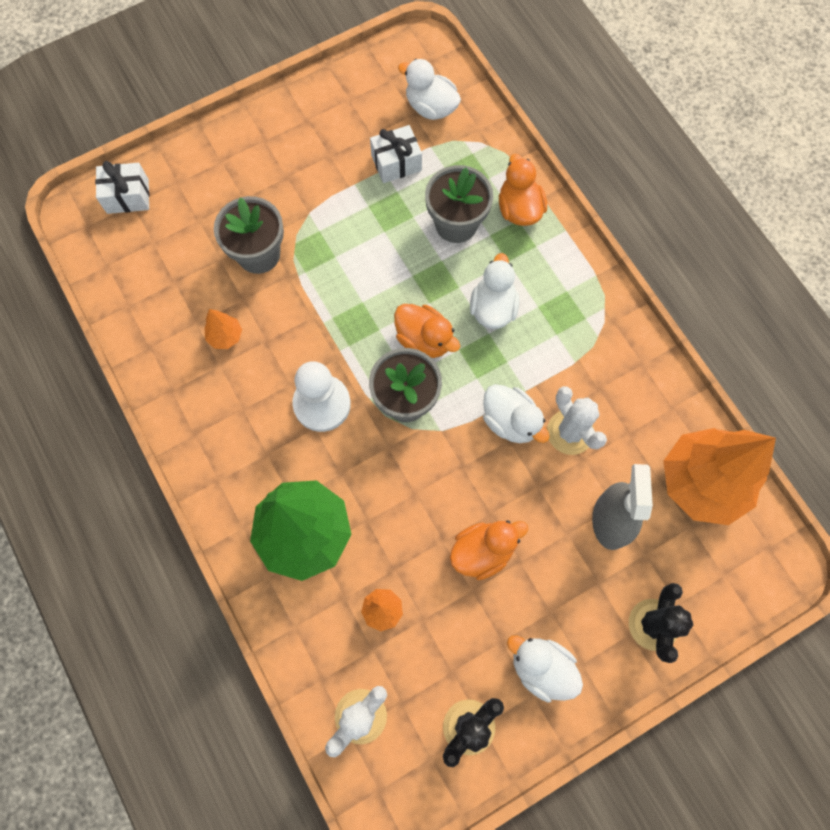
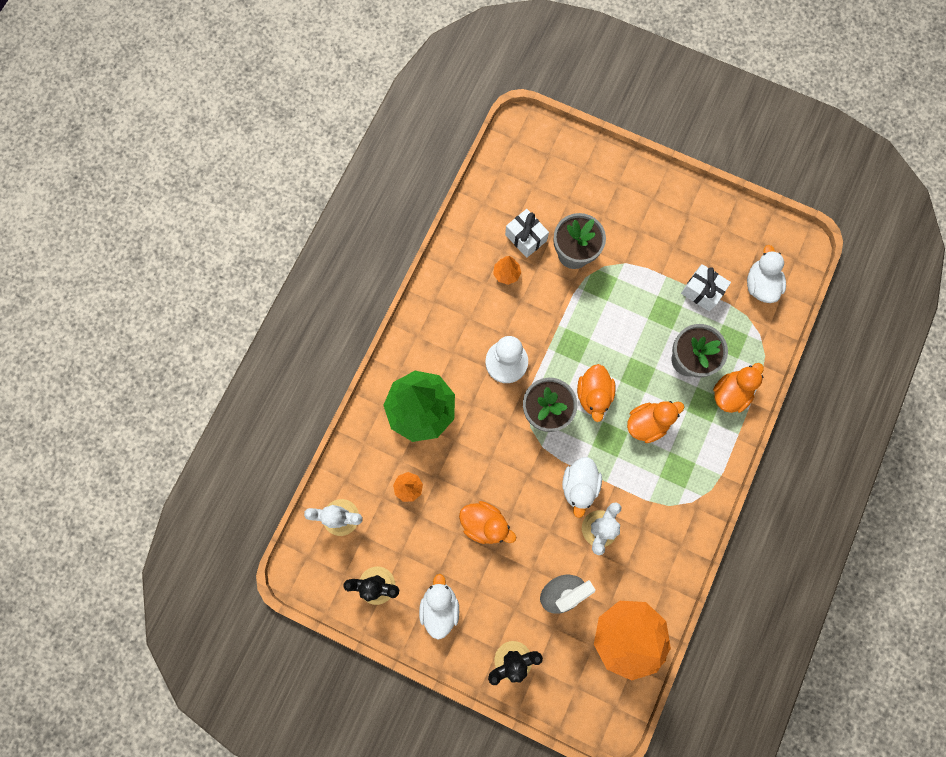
camera: 55 degrees right, 5 degrees up
white gift [95,161,150,214] -> white gift moved to [505,209,549,258]
white duck [470,253,519,329] -> orange duck [627,401,684,443]

